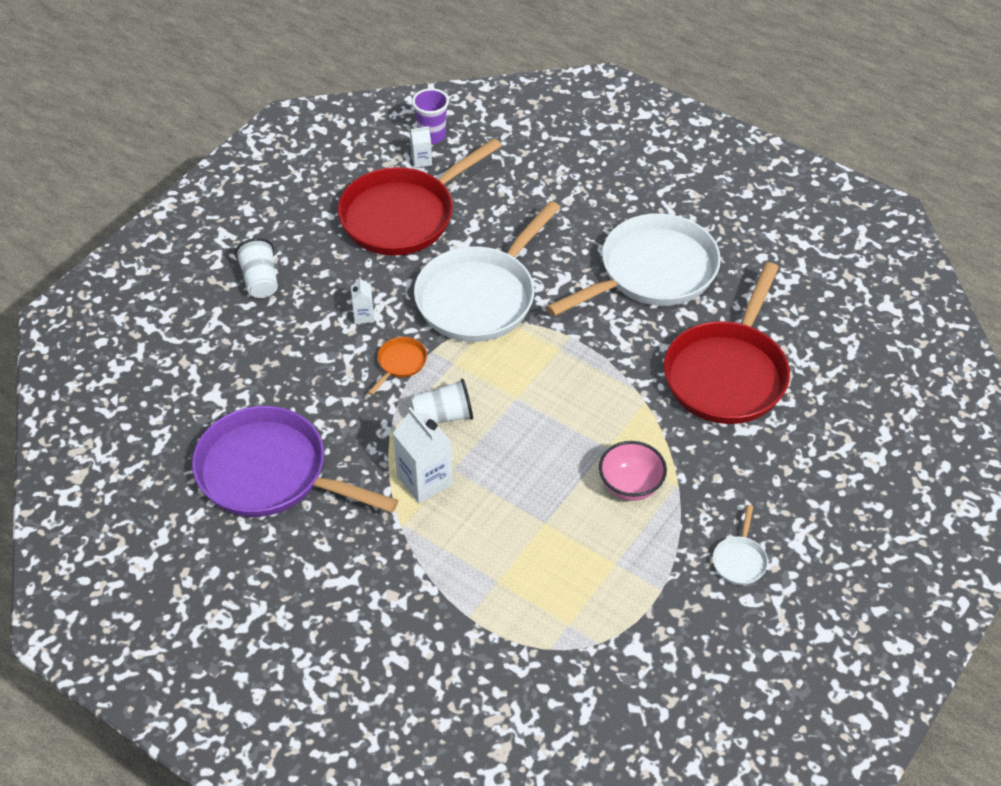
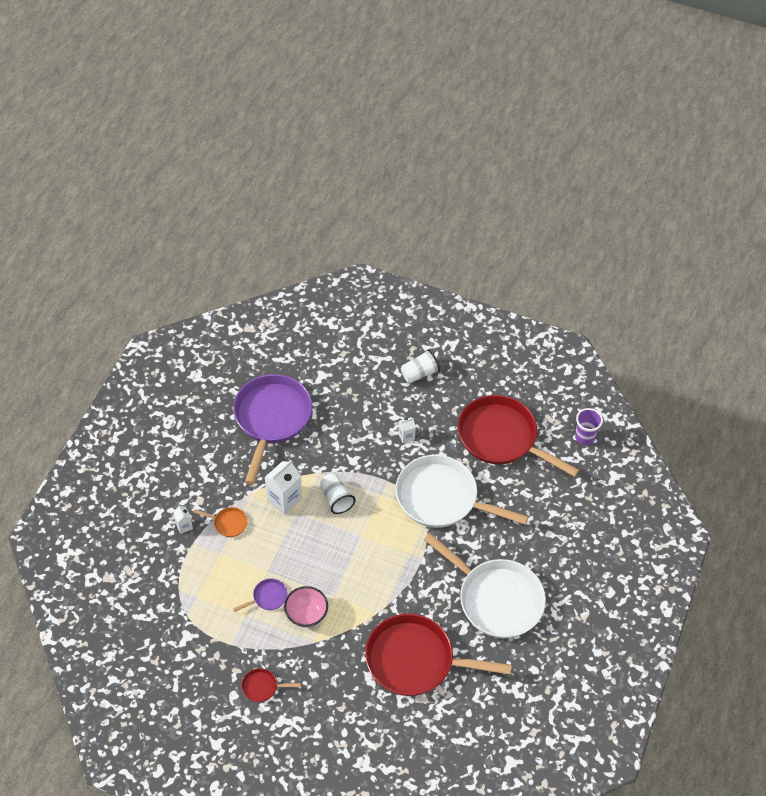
camera: 75 degrees right, 5 degrees up
orange pan [368,337,427,395] -> orange pan moved to [193,507,248,537]
white carton [410,126,432,168] -> white carton moved to [173,505,193,534]
white pan [713,505,768,585] -> red pan [241,668,301,702]
none -> purple pan [233,578,288,612]

